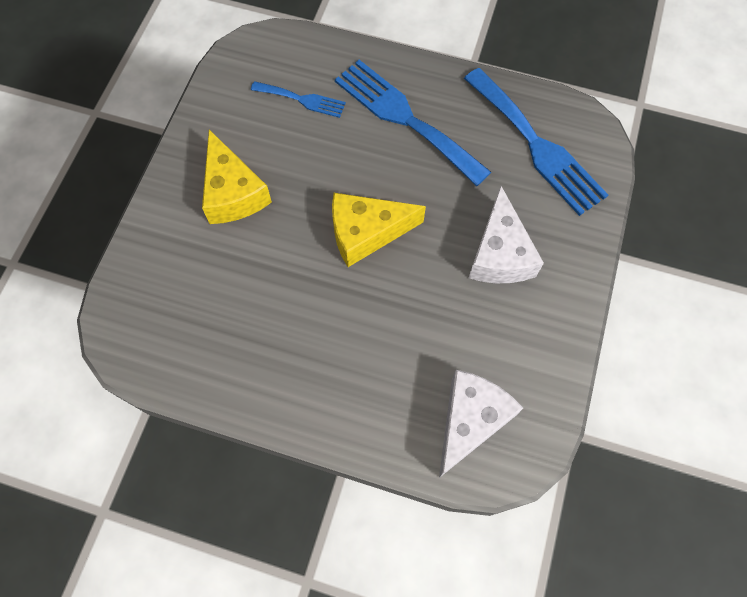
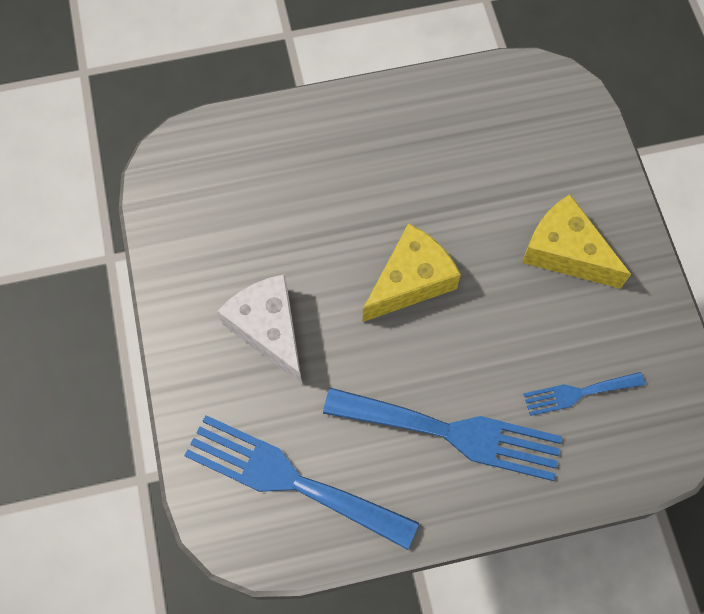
camera: 150 degrees right, 0 degrees up
white cheese [439,370,523,478] -> none

